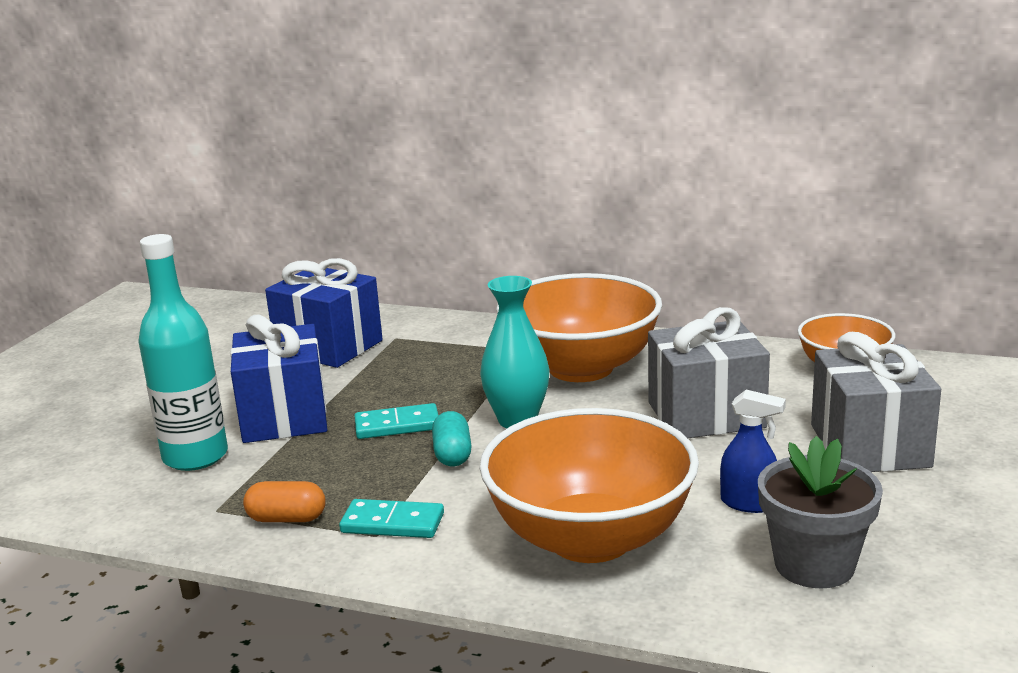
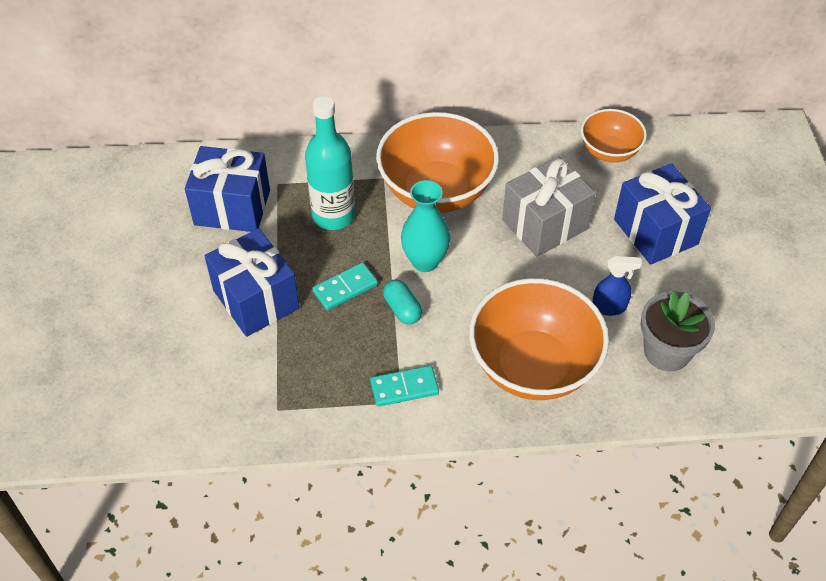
camera: 25 degrees left, 30 degrees up
turquoise bottle [139,234,228,471] -> turquoise bottle moved to [305,96,355,230]
orange capsule [243,481,326,522] -> none
grey gift [811,332,941,472] -> blue gift [614,163,711,265]

